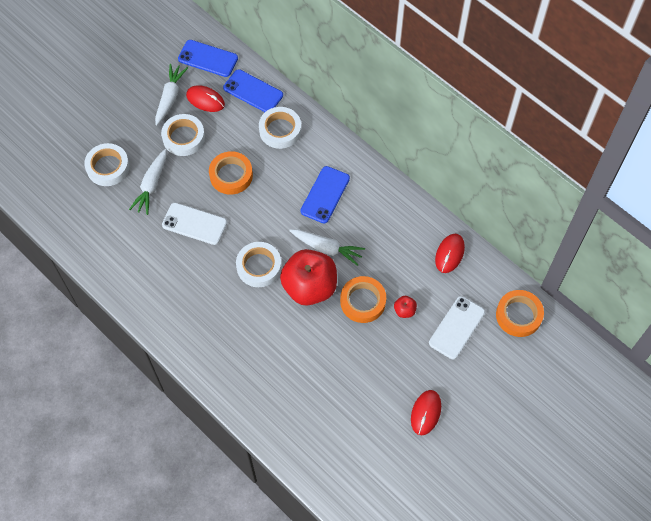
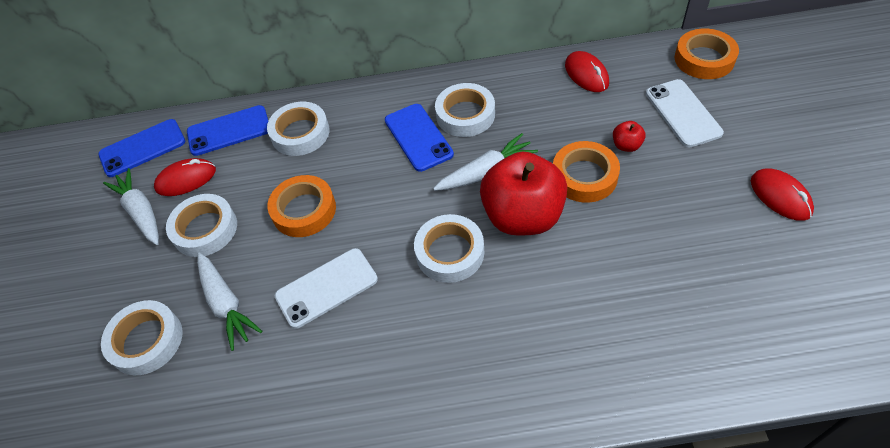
camera: 45 degrees left, 10 degrees down
none -> white tape [435,83,495,137]

